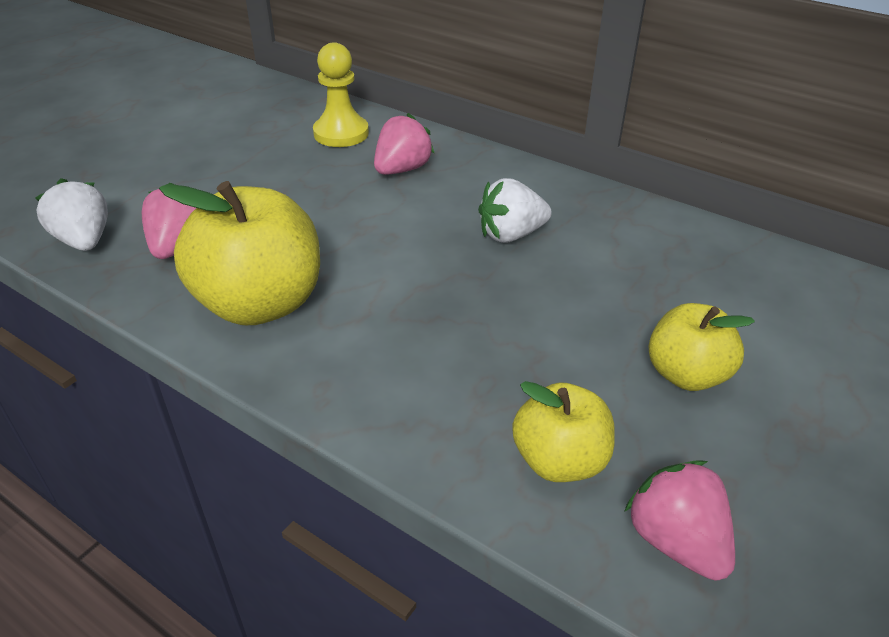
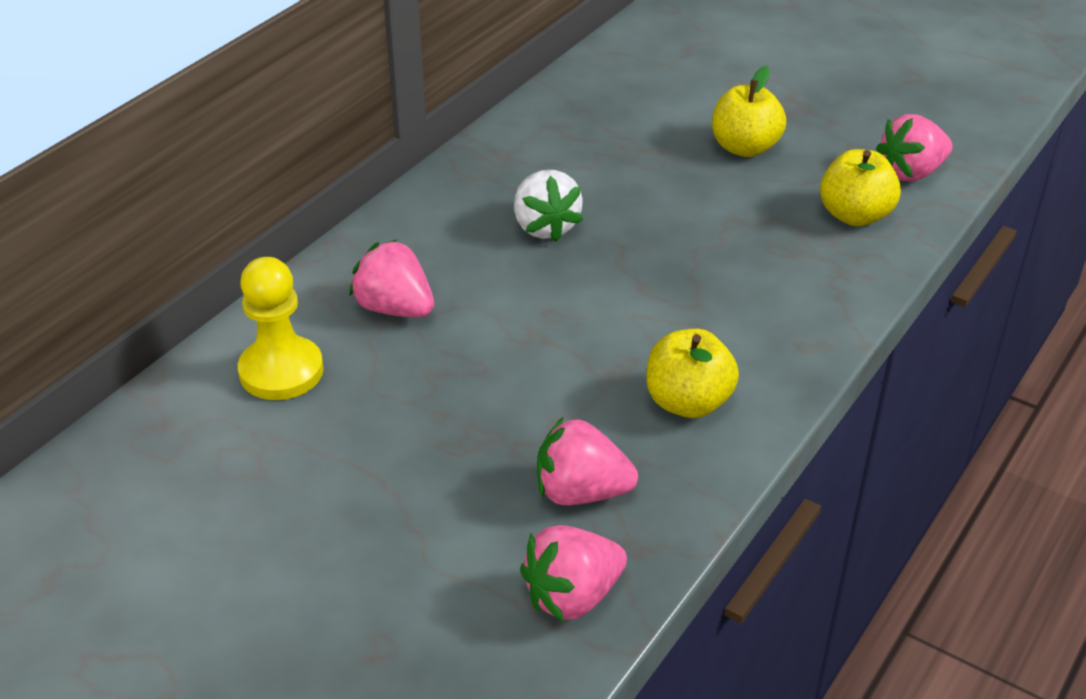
camera: 90 degrees left, 0 degrees up
white strawberry [35,178,108,251] -> pink strawberry [520,525,627,622]
yellow apple [159,181,320,325] -> yellow apple [646,329,739,418], size x0.59

